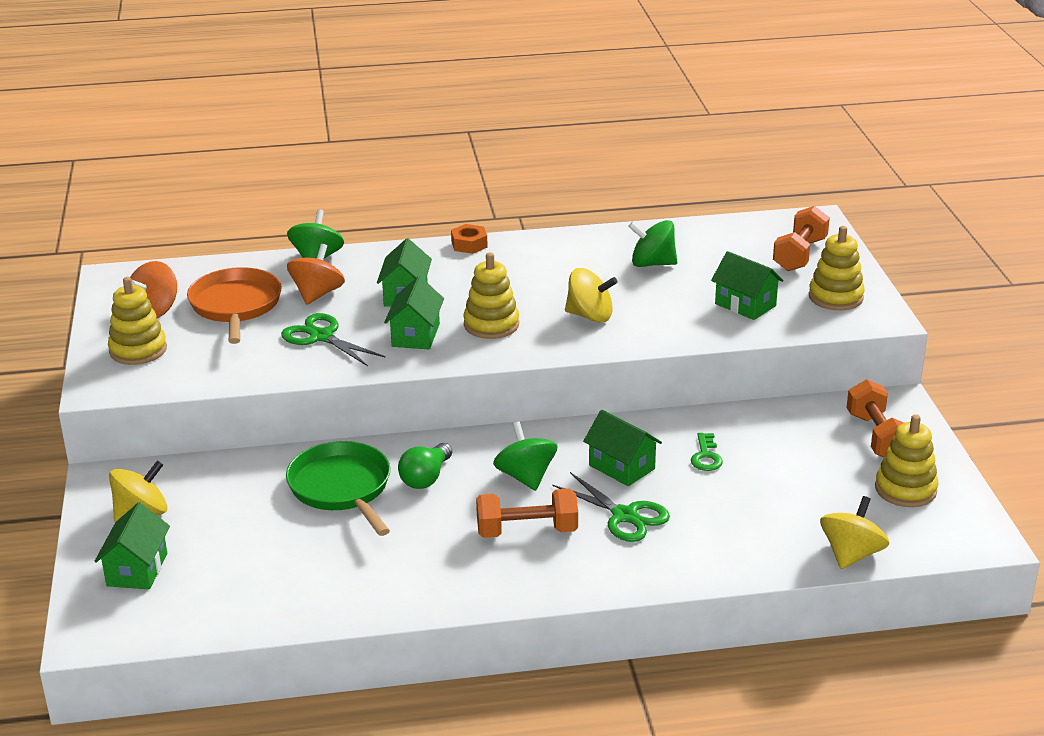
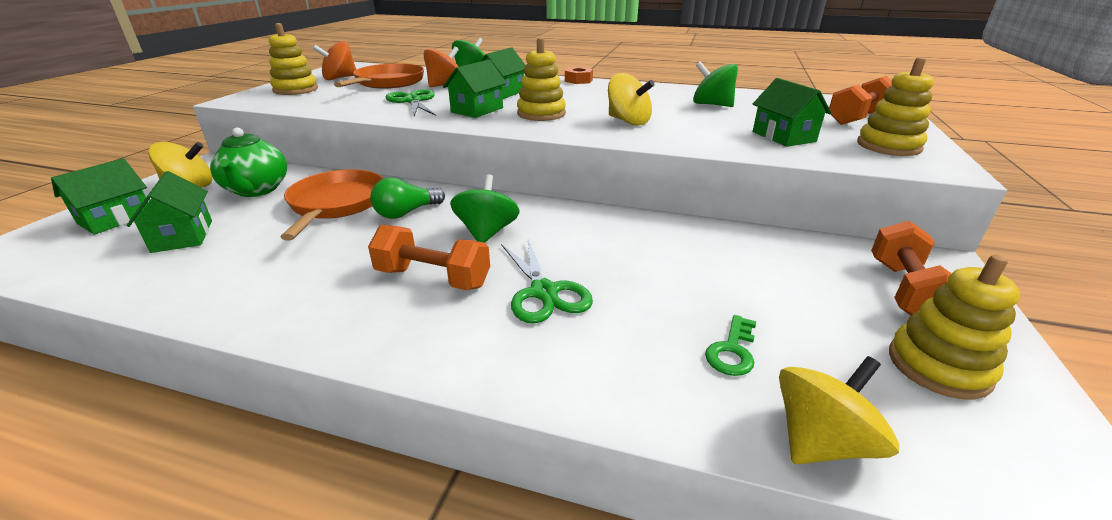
camera: 25 degrees right, 0 degrees up
green pan [286,441,390,536] -> orange pan [281,169,384,240]
green house [583,410,662,486] -> green house moved to [126,171,212,253]
green key [691,433,723,471] -> green key moved to [705,315,756,376]
none -> green teapot [210,127,287,197]

